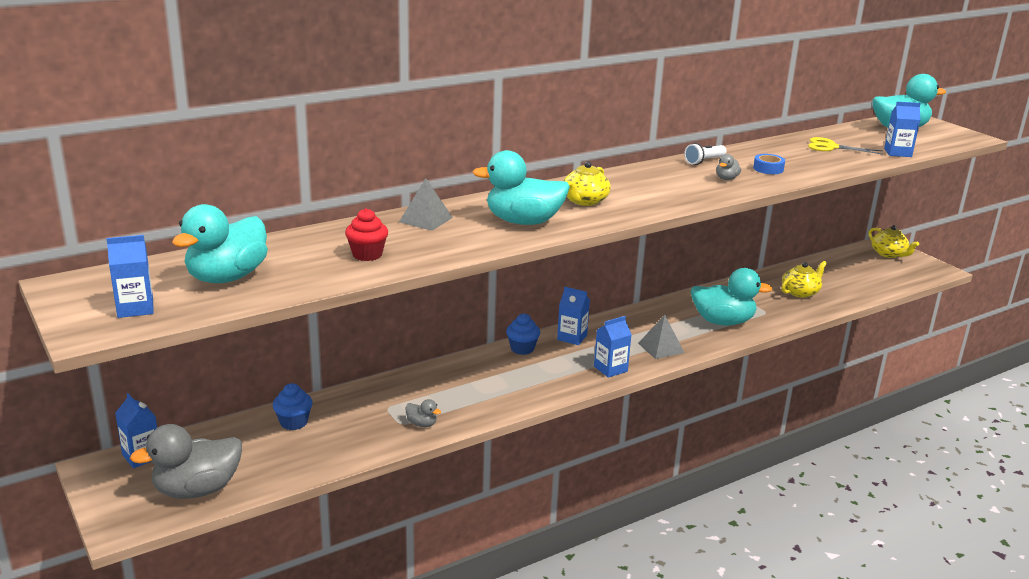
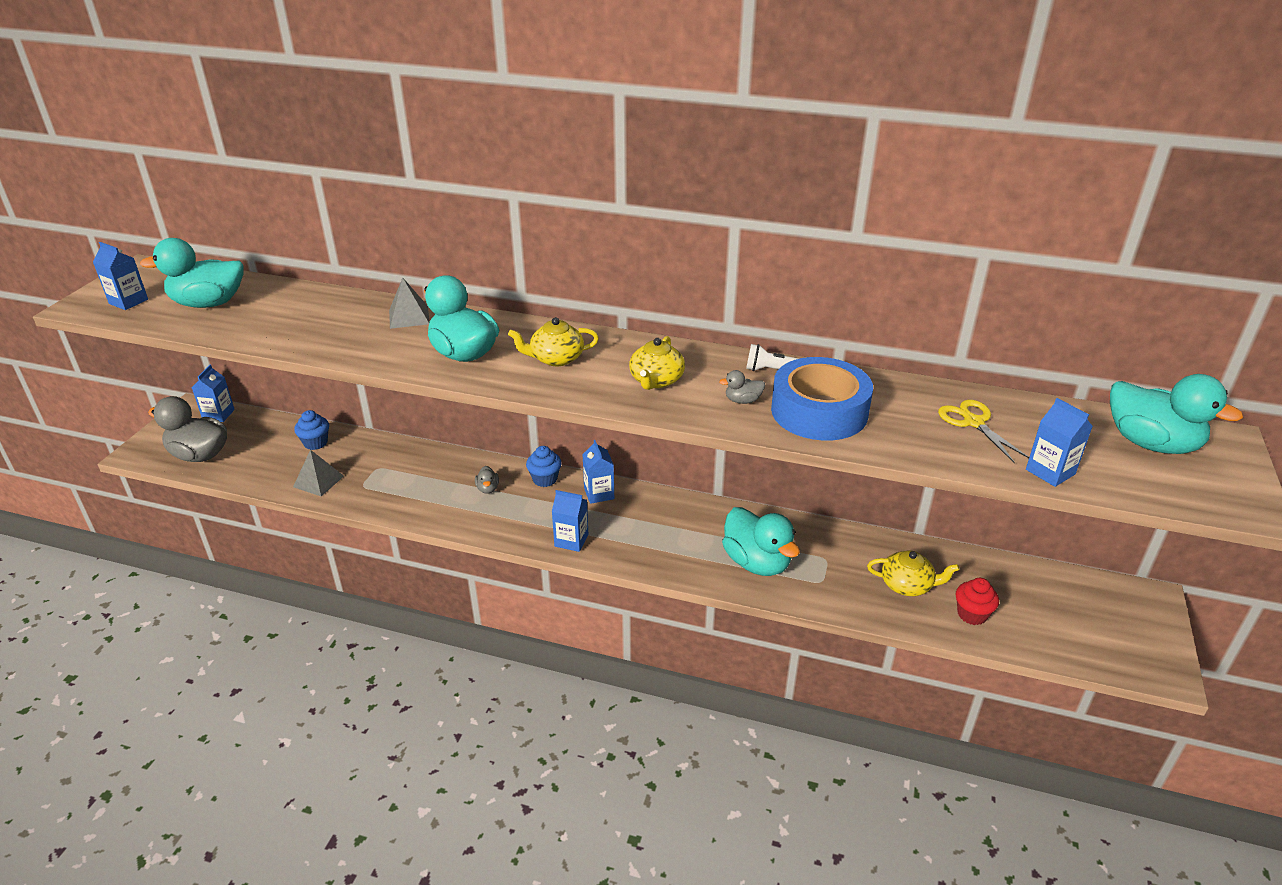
camera: 50 degrees right, 10 degrees up
red cupcake [345,208,388,261] -> red cupcake moved to [956,578,999,625]
grey duck [405,399,441,427] -> grey duck moved to [475,466,499,494]
grey pyramid [638,315,684,359] -> grey pyramid moved to [293,450,344,496]
blue tape [753,154,785,174] -> blue tape [771,357,873,441], size x2.41
yellow teapot [868,225,919,258] -> yellow teapot moved to [629,336,685,390]

